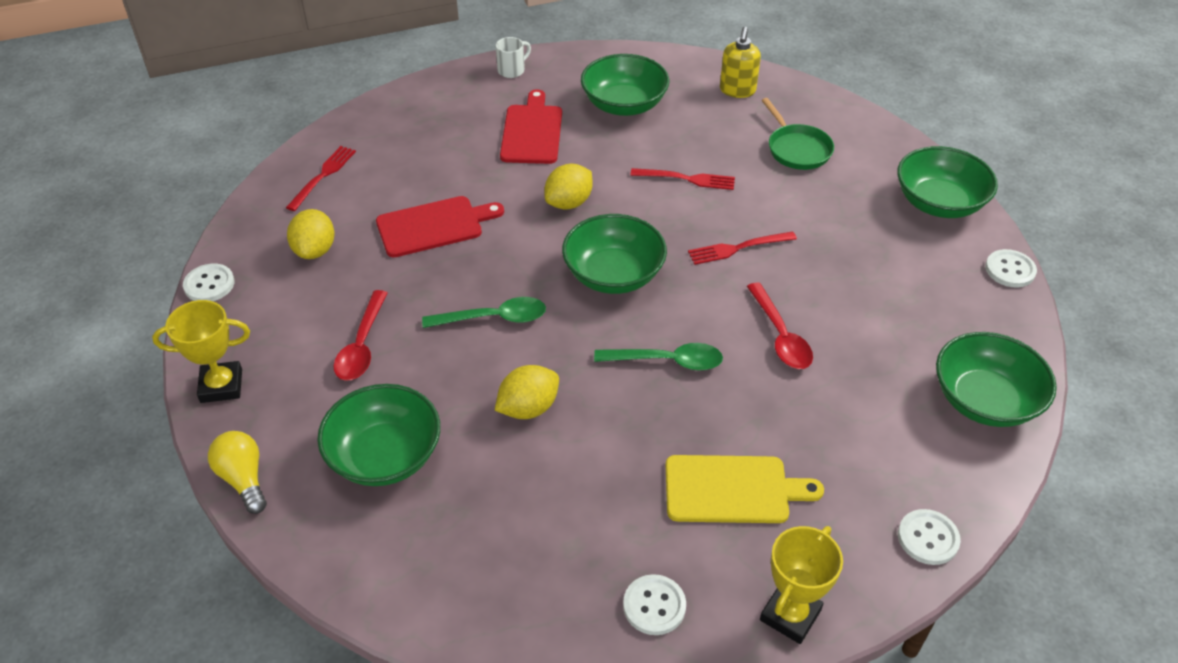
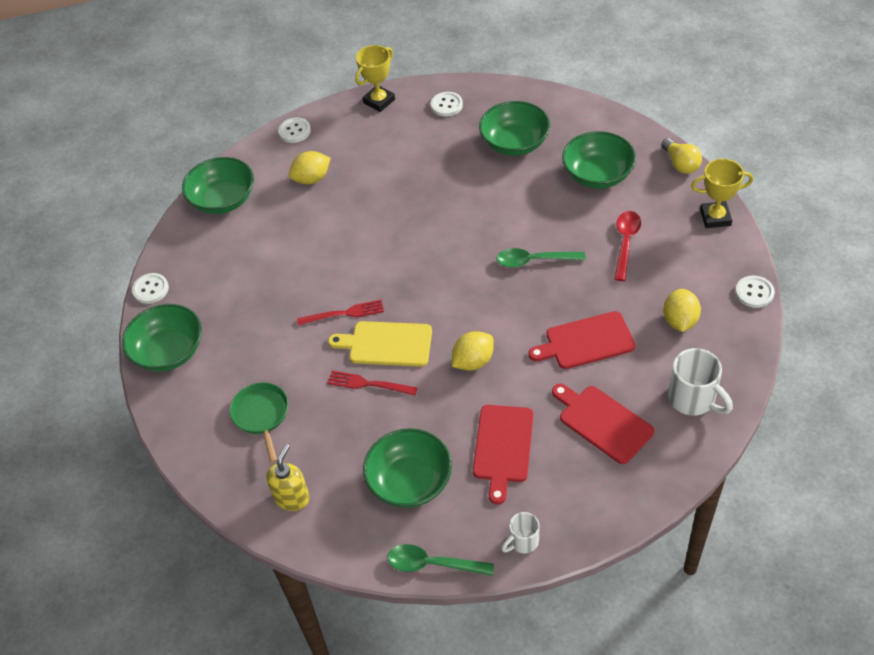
camera: 170 degrees left, 5 degrees up
red fork [286,146,356,211] -> white mug [668,348,733,415]
yellow lemon [495,365,559,419] -> yellow lemon moved to [289,151,331,184]
green bowl [562,214,667,294] -> green bowl moved to [479,101,550,156]
green spoon [594,343,723,371] -> green spoon moved to [388,544,494,576]
yellow cutting board [666,455,824,523] -> yellow cutting board moved to [328,321,432,367]
red spoon [747,282,813,369] -> none
none -> red cutting board [552,384,654,464]

